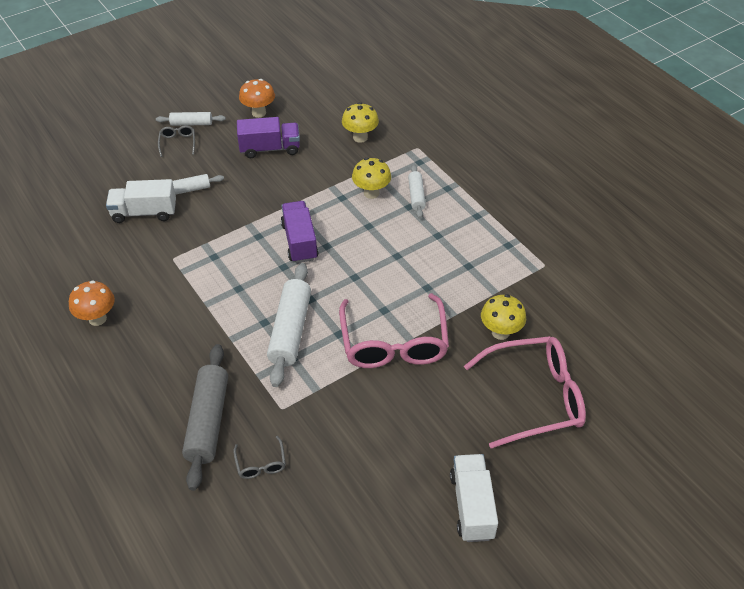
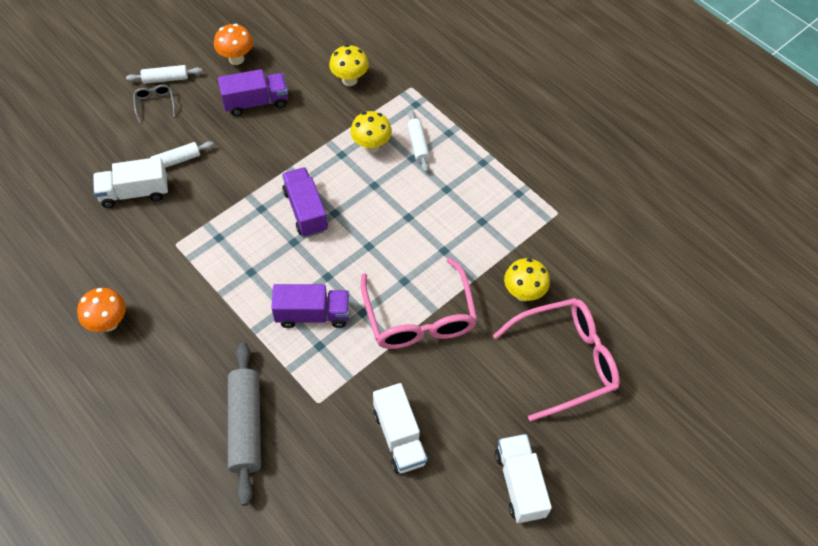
camera: 10 degrees left, 10 degrees up
grey glasses [233,436,286,479] -> none
white rolling pin [267,263,311,387] -> purple truck [271,284,349,328]
none -> white truck [373,383,428,474]

